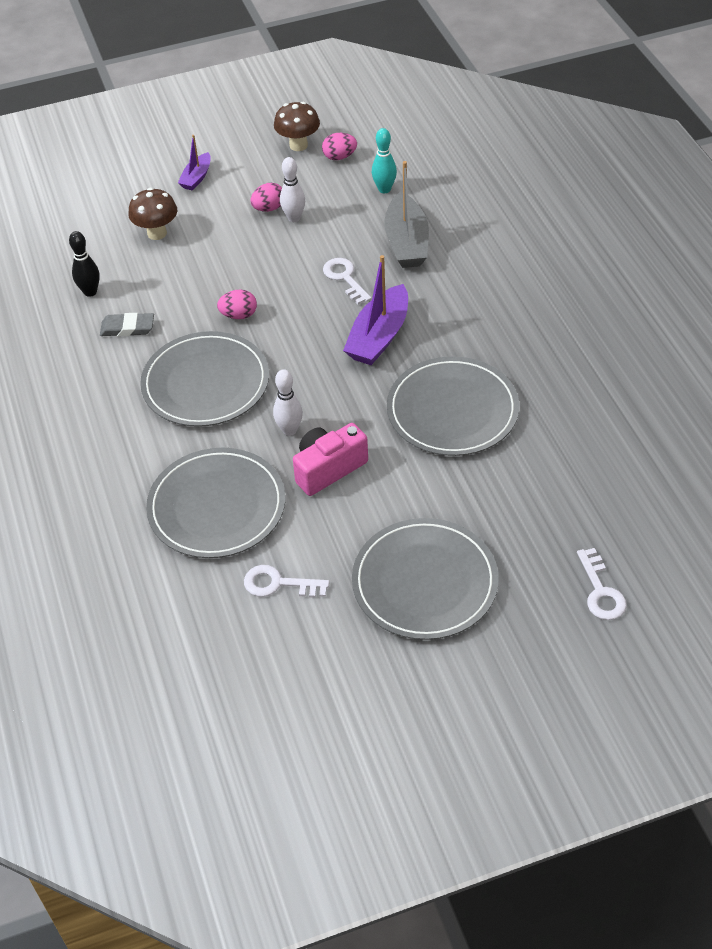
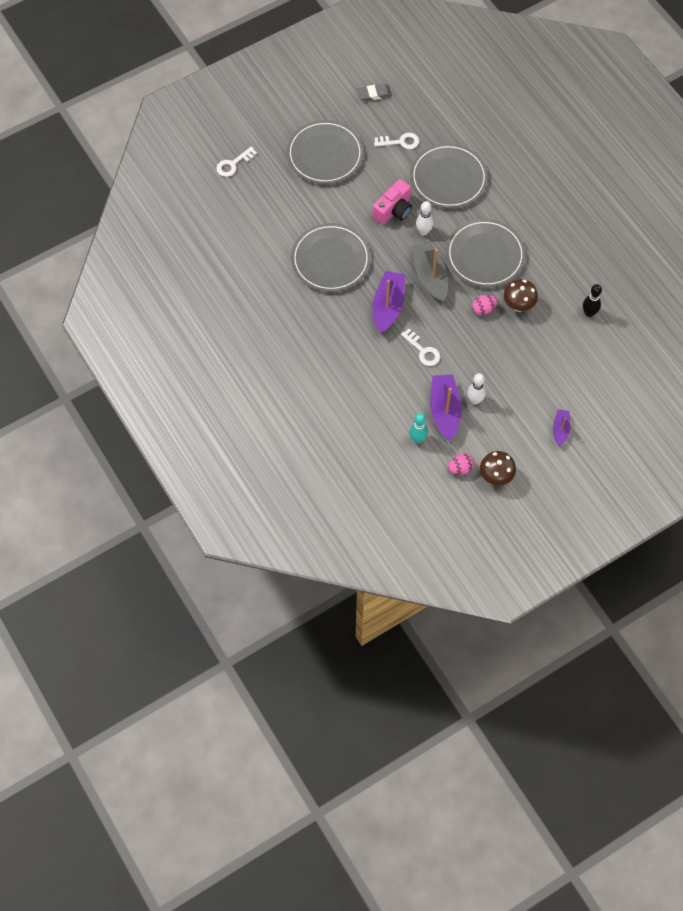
camera: 165 degrees right, 15 degrees up
grey eraser [100,313,154,336] -> grey eraser moved to [357,84,392,101]
brown mushroom [128,188,177,240] -> brown mushroom moved to [504,279,538,312]
pink egg [251,183,282,212] -> none
grey boat [384,161,429,268] -> grey boat moved to [411,241,448,303]
white key [577,548,627,620] -> white key turned 105 degrees counterclockwise [216,146,257,177]
none -> purple boat [430,374,462,441]

